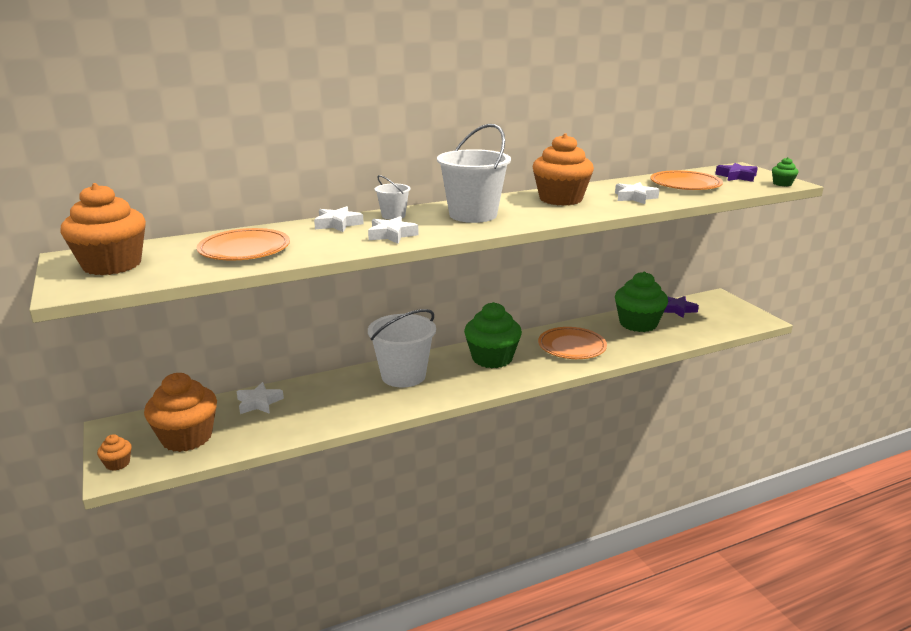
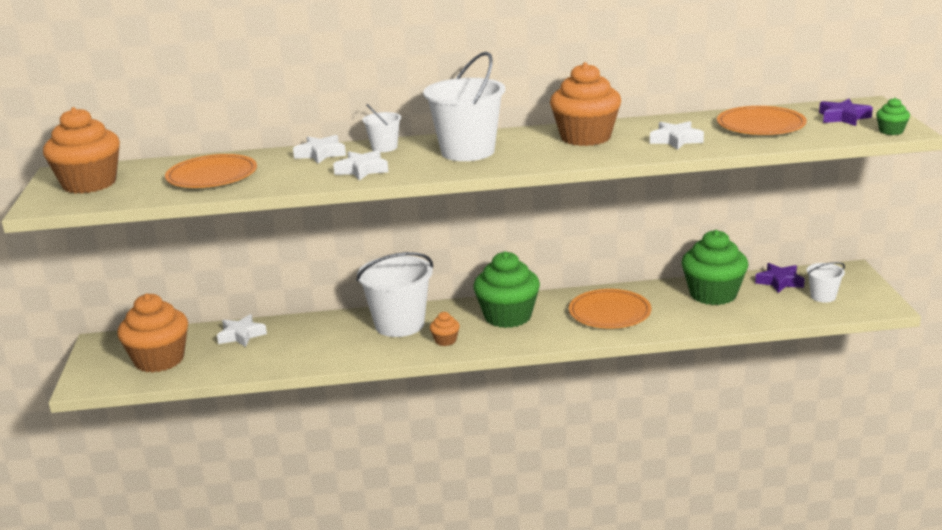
camera: 20 degrees right, 0 degrees up
orange cupcake [97,434,132,471] -> orange cupcake moved to [430,312,460,346]
none -> white bucket [807,262,845,303]

